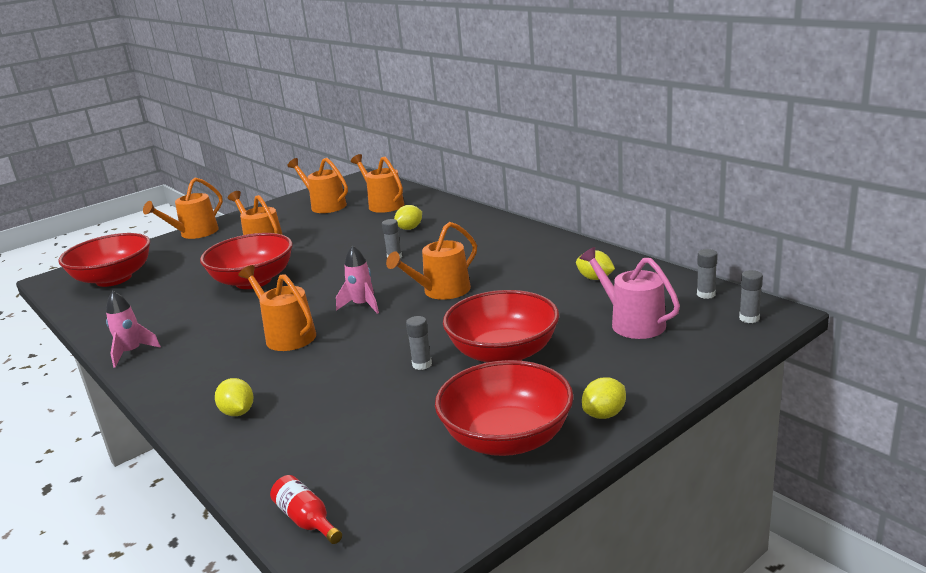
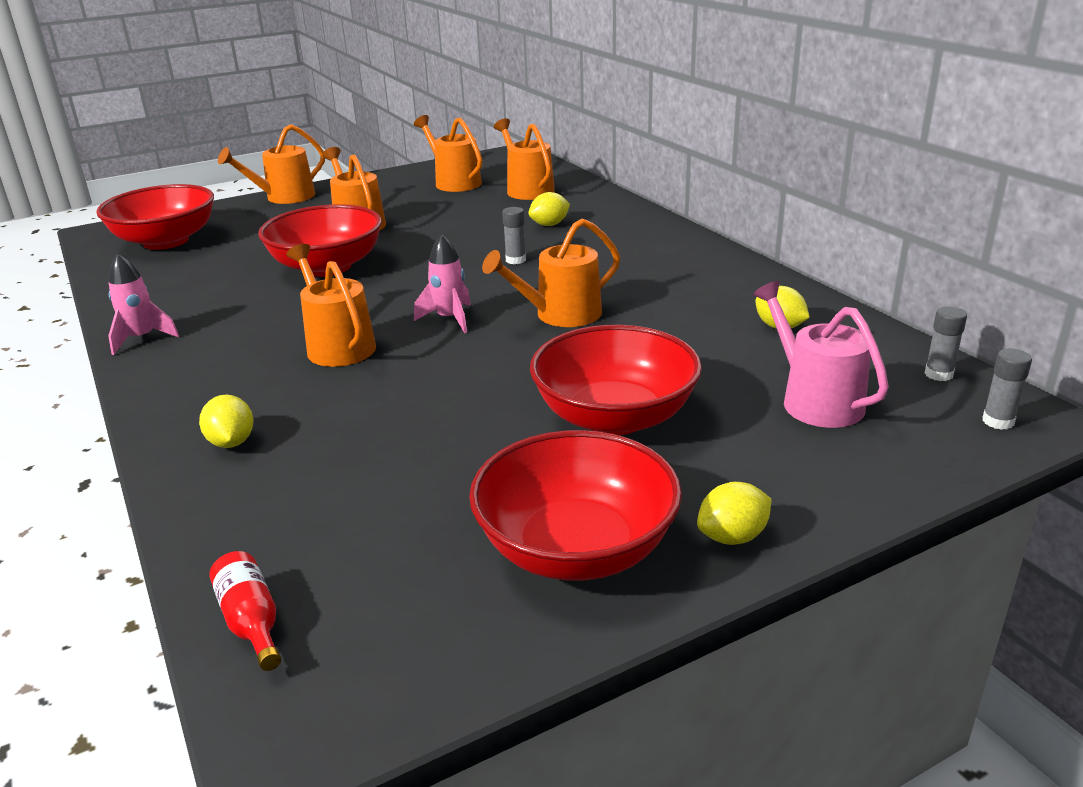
camera: 10 degrees right, 5 degrees up
grey glue stick [406,316,432,370] -> none

